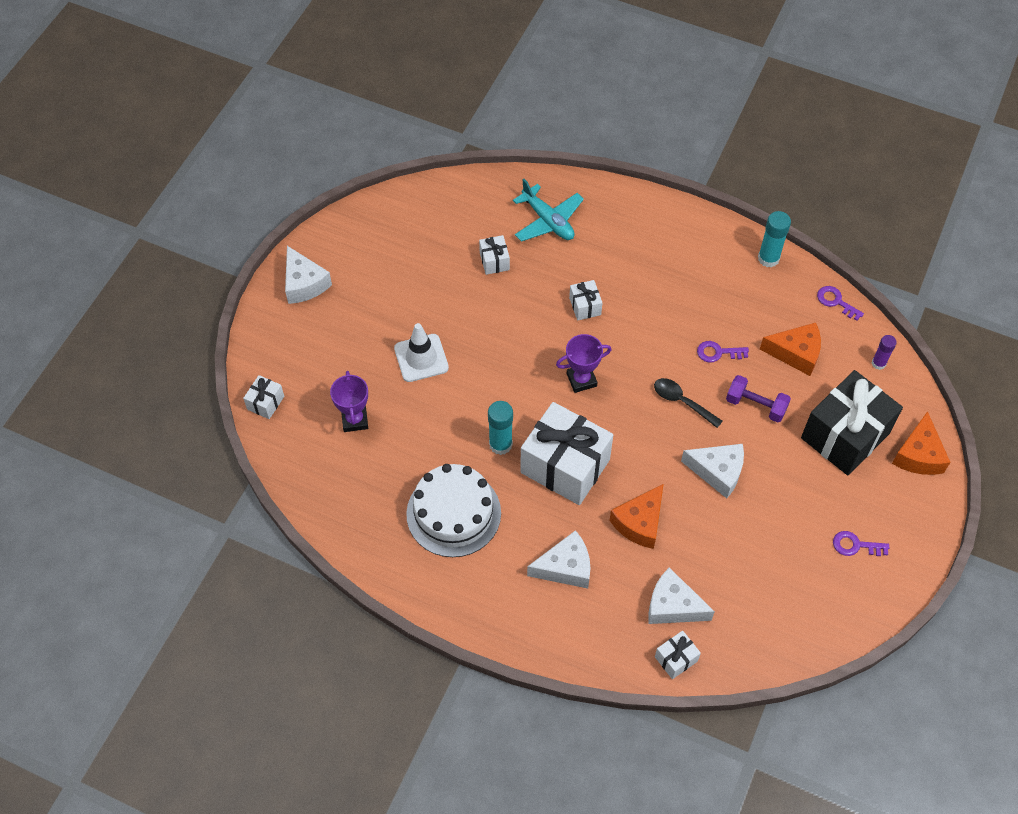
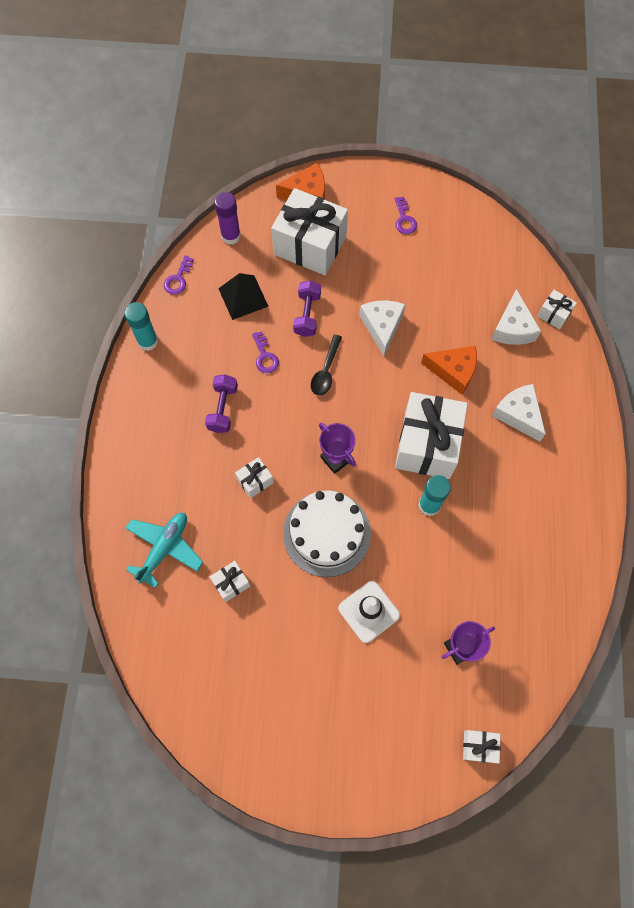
camera: 110 degrees left, 10 degrees up
white cheese [285,246,332,304] -> none
white cake [406,464,501,557] -> white cake moved to [283,490,371,577]
orange cheese [760,323,821,376] -> black pyramid [218,273,269,320]
black gift [801,370,903,475] -> white gift [271,188,348,275]
purple glue stick [872,335,897,370] -> purple glue stick [214,192,241,244], size x1.57
none -> purple dumbbell [205,375,238,433]

